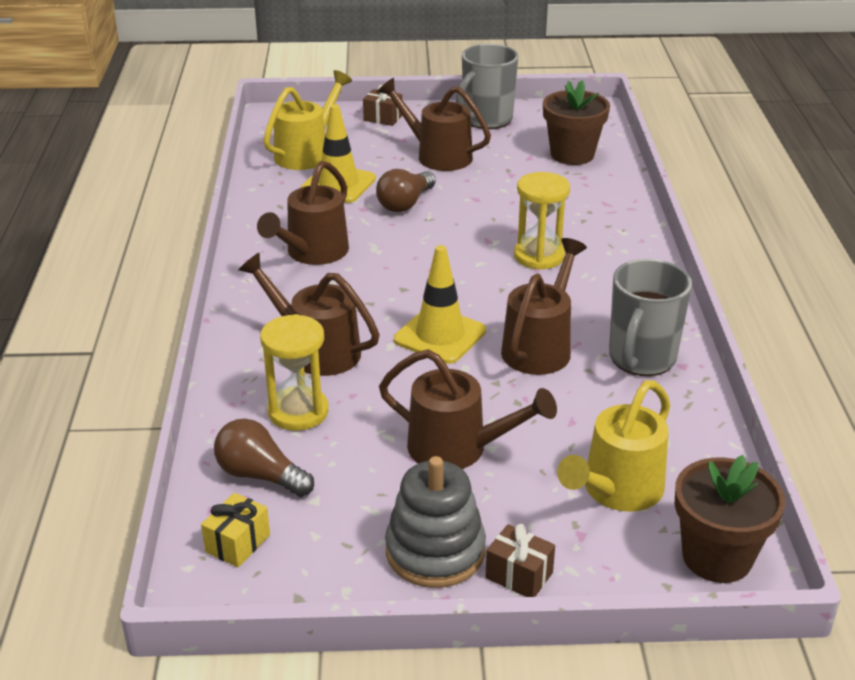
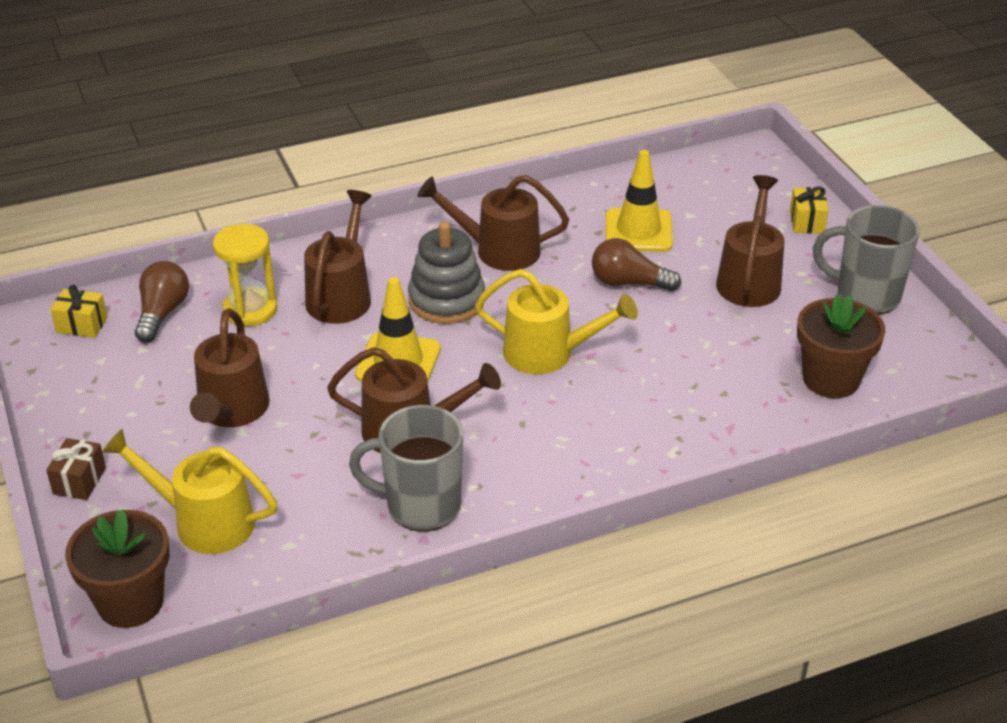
camera: 70 degrees right, 5 degrees up
yellow watering can [263,70,352,170] -> yellow watering can moved to [475,269,638,374]
brown gift [363,85,402,126] -> yellow gift [790,187,828,233]
grey stacking toy [385,456,486,588] -> grey stacking toy moved to [408,222,485,324]
yellow hourglass [514,172,570,270] -> none

